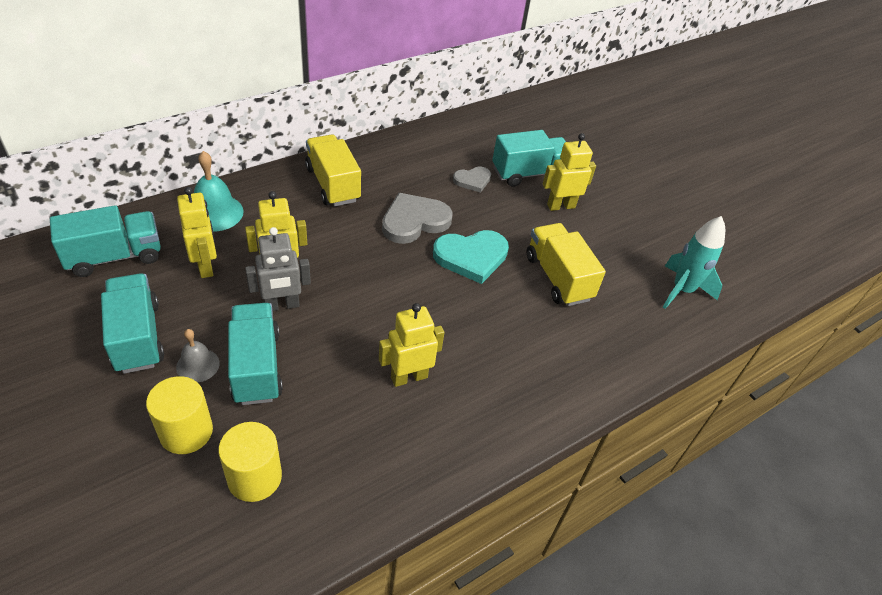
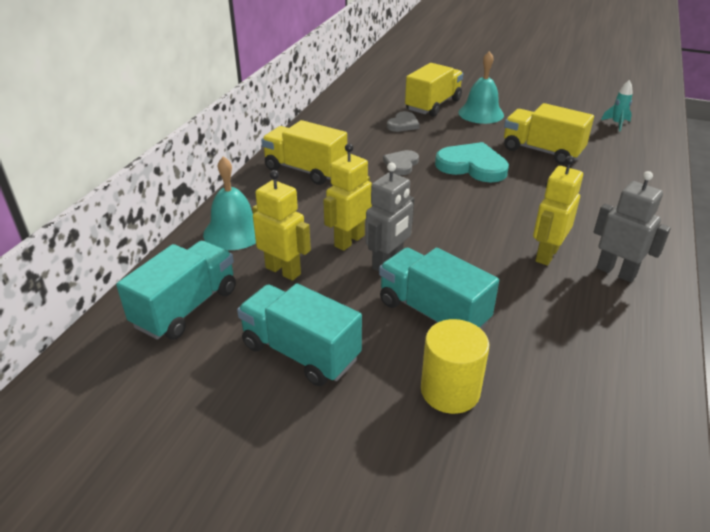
camera: 30 degrees left, 10 degrees down
grey bell [176,329,220,383] -> none
yellow cylinder [218,422,282,502] -> none
grey heart [382,193,453,244] -> grey heart [383,150,419,175], size x0.58
turquoise heart [433,230,509,284] -> turquoise heart turned 105 degrees counterclockwise [435,142,509,183]
turquoise truck [492,130,566,187] -> yellow truck [405,63,463,117]
yellow robot [543,133,596,211] -> turquoise bell [458,51,504,124]
turquoise rocket [663,216,725,309] -> turquoise rocket [601,80,633,131], size x0.55
none -> grey robot [594,171,671,282]

